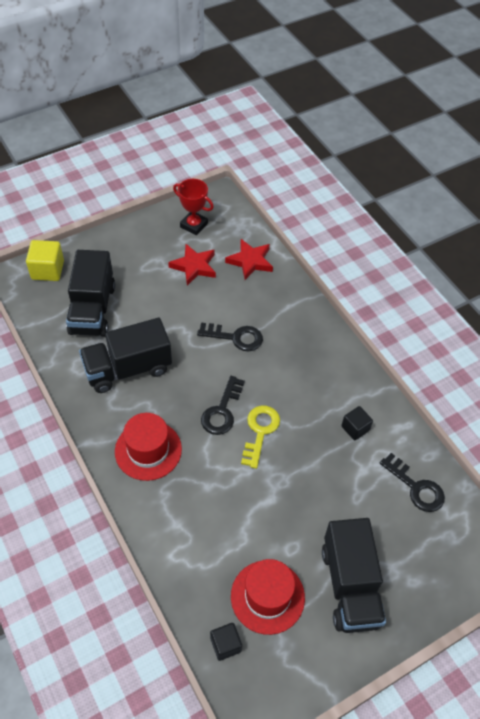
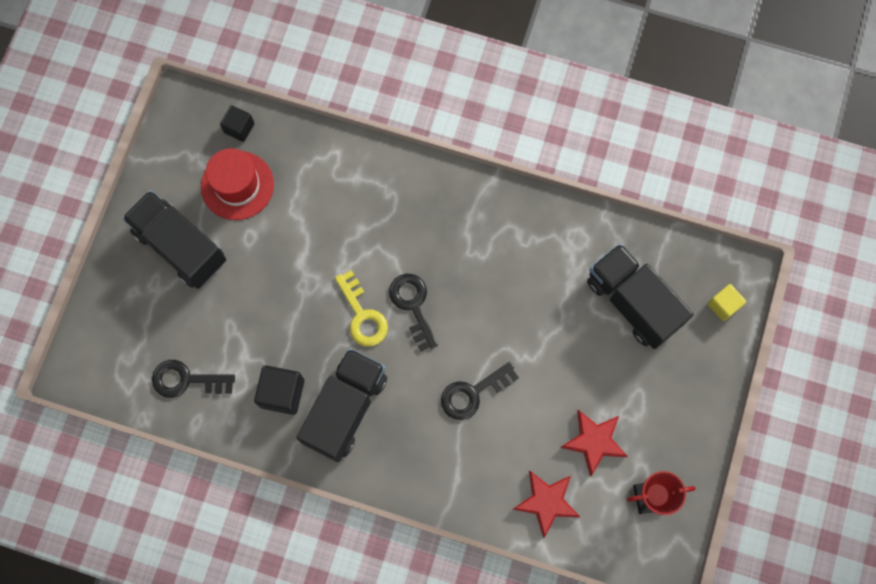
camera: 140 degrees right, 20 degrees up
yellow cube [26,240,64,281] -> yellow cube [708,284,746,321], size x0.65
black truck [79,318,172,393] -> black truck moved to [297,348,387,462]
red hat [115,413,182,481] -> none
black cube [341,406,373,440] -> black cube [254,365,304,415], size x1.53

